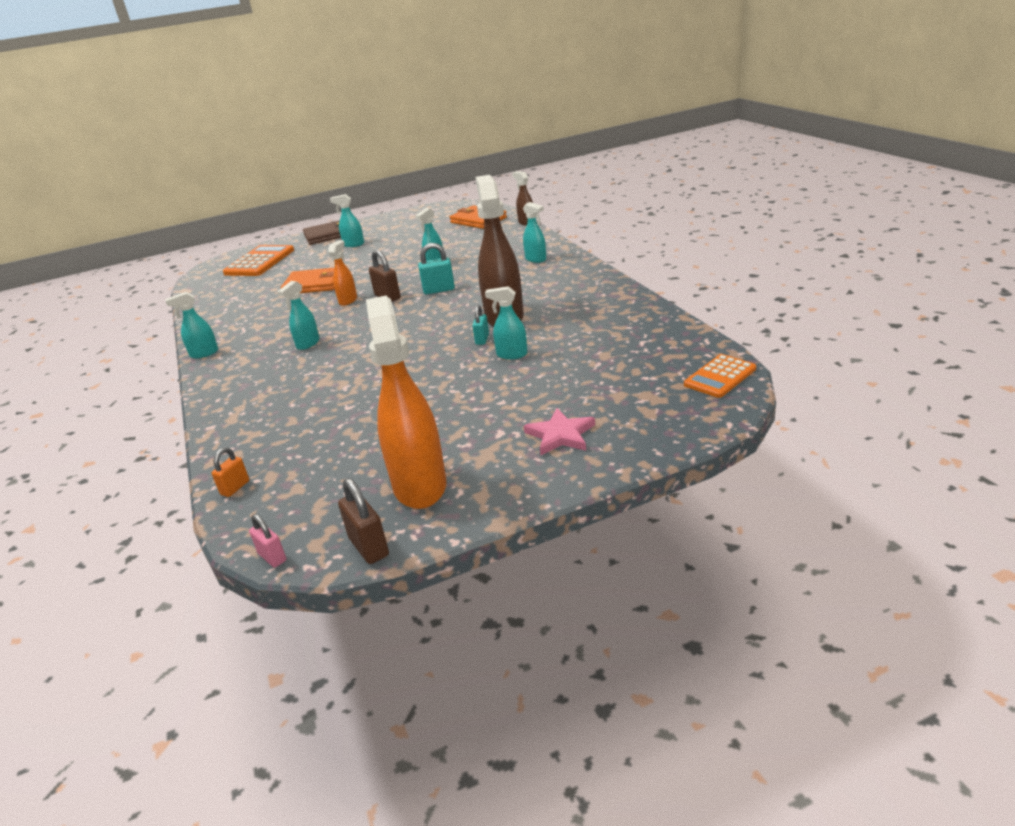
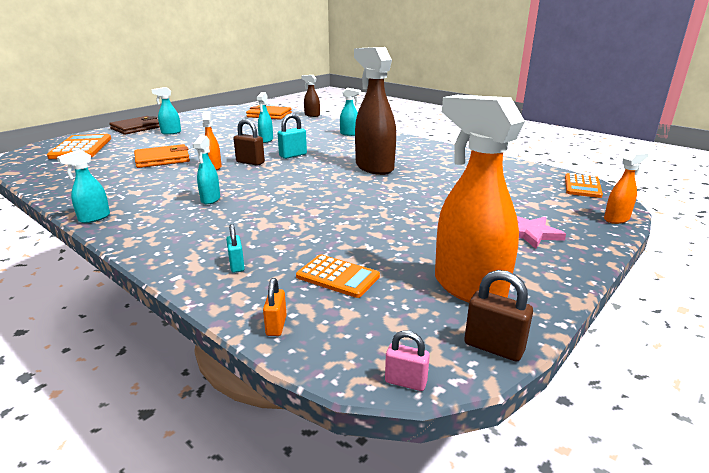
camera: 30 degrees left, 5 degrees down
turquoise padlock [472,305,489,345] -> turquoise padlock moved to [226,224,245,273]
turquoise spray bottle [485,286,528,359] -> none
none -> orange calculator [296,254,380,298]
none -> orange spray bottle [604,150,649,224]

